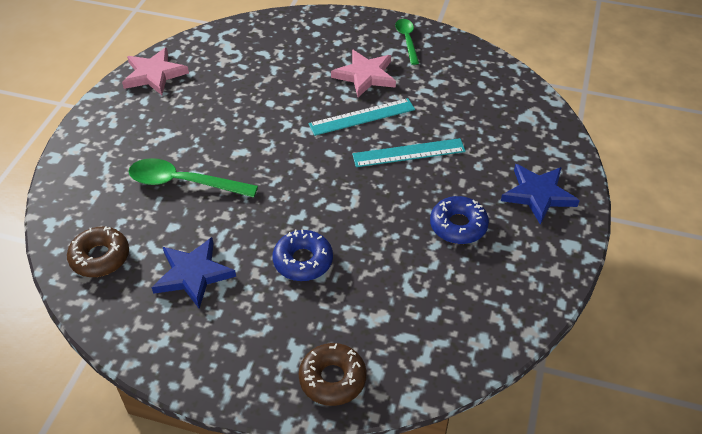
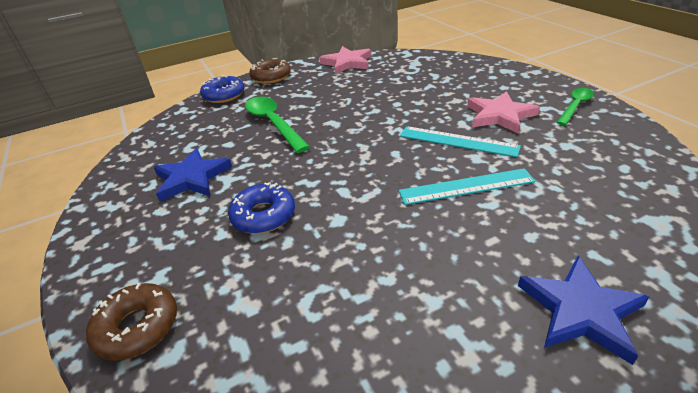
camera: 50 degrees right, 10 degrees down
brown donut [67,226,129,277] -> brown donut moved to [249,58,291,84]
turquoise ruler [352,138,466,167] -> turquoise ruler turned 45 degrees counterclockwise [398,168,536,205]
blue donut [430,196,489,244] -> blue donut moved to [200,75,245,103]

